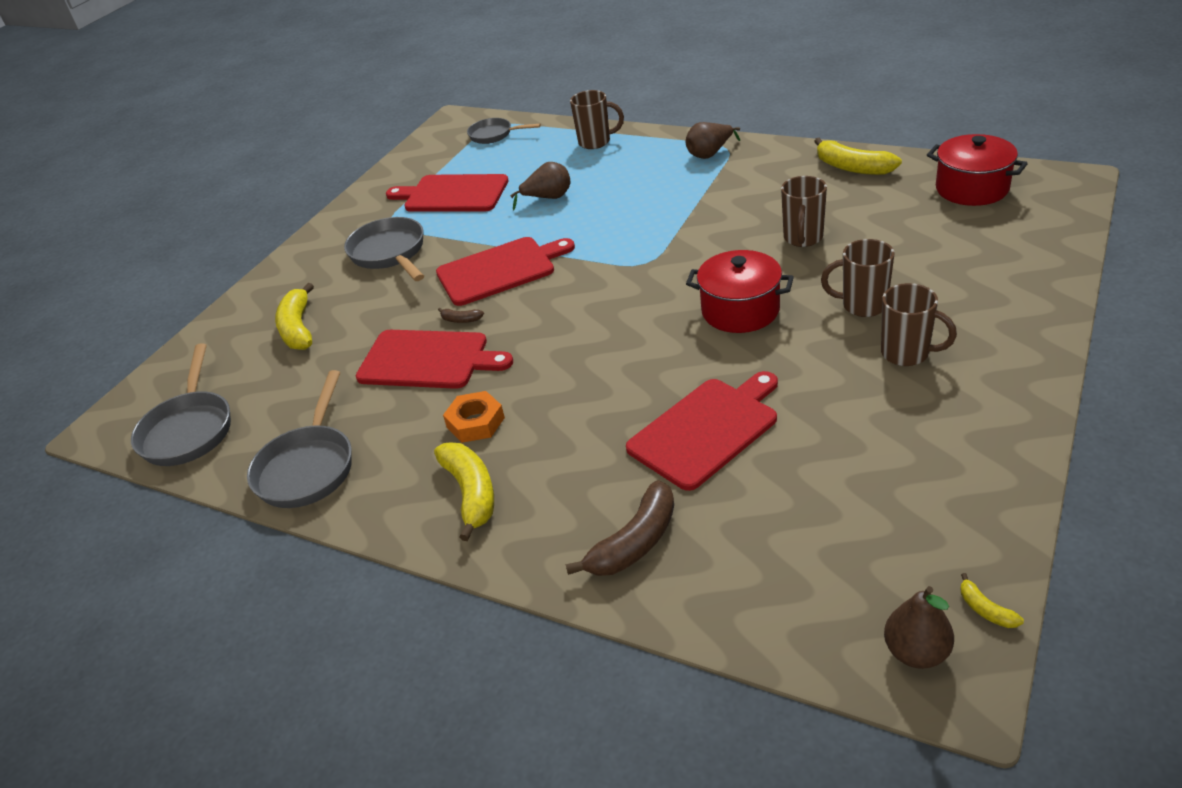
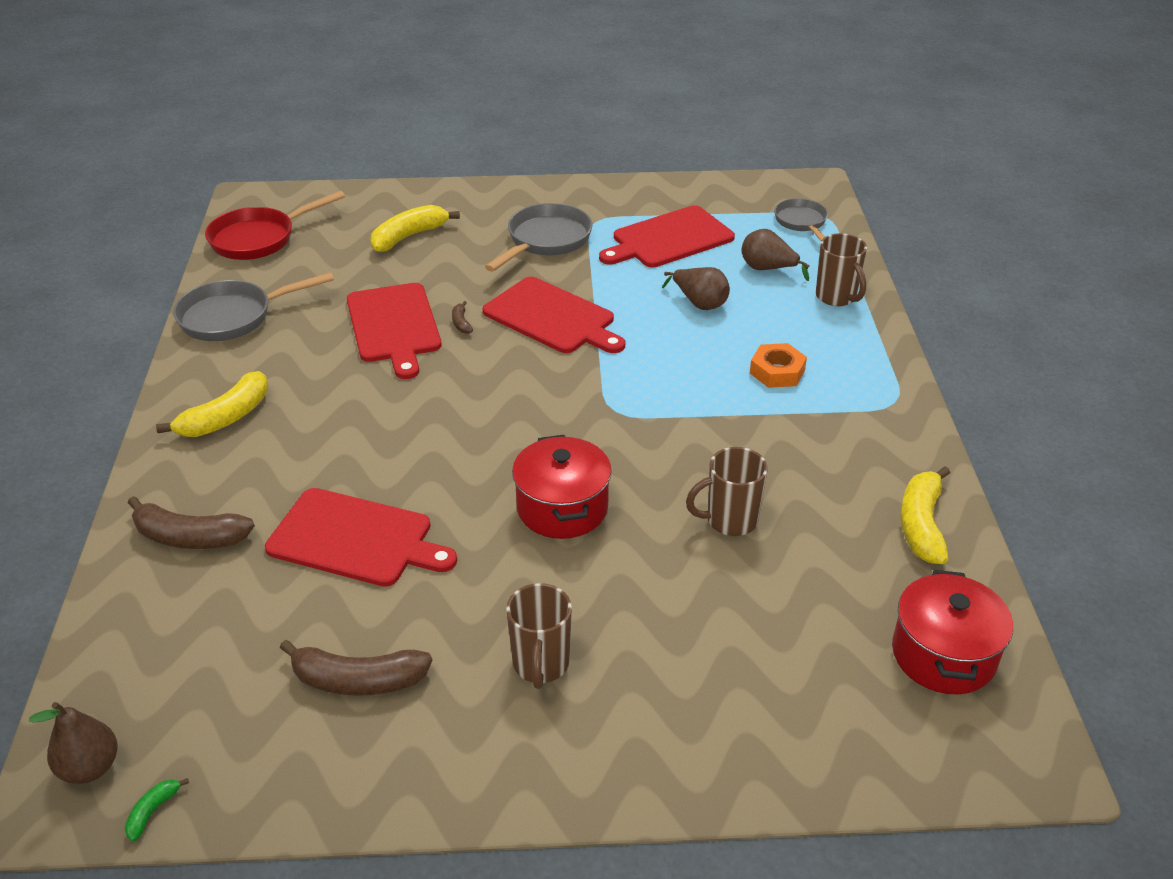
camera: 55 degrees right, 0 degrees up
grey pan [131,343,231,466] -> red pan [205,191,345,260]
red cutting board [386,174,509,212] -> red cutting board turned 105 degrees counterclockwise [599,205,735,268]
orange nut [443,391,505,443] -> orange nut moved to [750,343,807,388]
brown pear [686,122,740,159] -> brown pear moved to [741,229,810,281]
brown mug [821,239,895,317] -> none
yellow banana [960,573,1024,628] -> green banana [125,778,189,842]
none -> brown banana [280,640,432,696]

